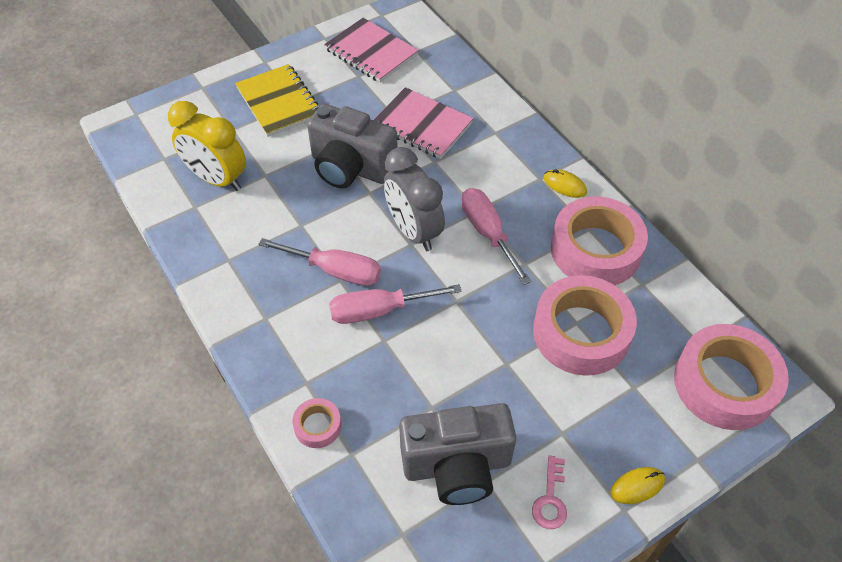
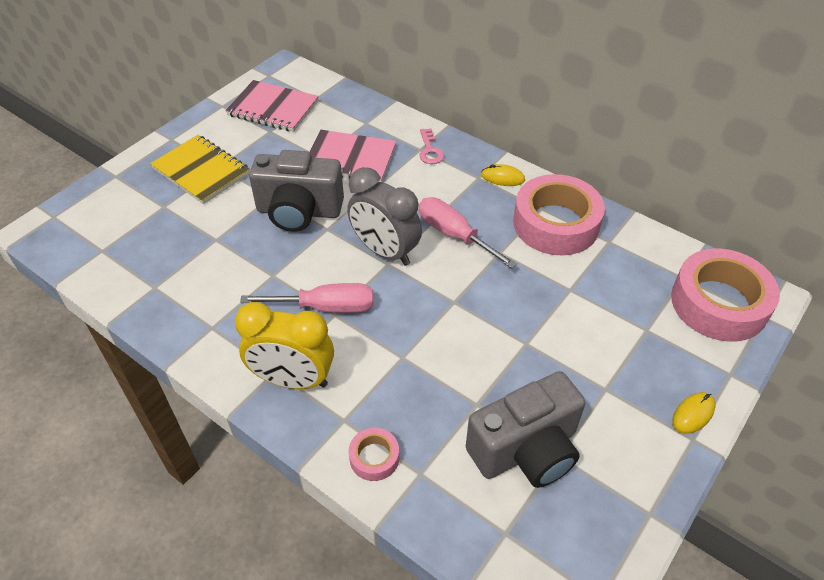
camera: 20 degrees left, 5 degrees down
yellow clock [168,101,246,191] -> yellow clock moved to [235,302,334,389]
pink screwdriver [329,284,462,324] -> none
pink key [532,456,567,529] -> pink key moved to [419,128,444,164]
pink tape [533,275,637,376] -> none

